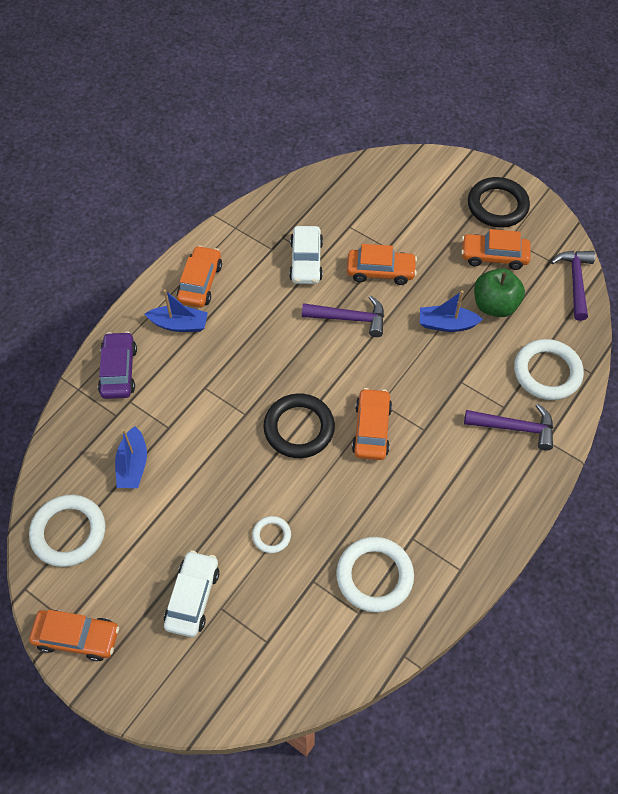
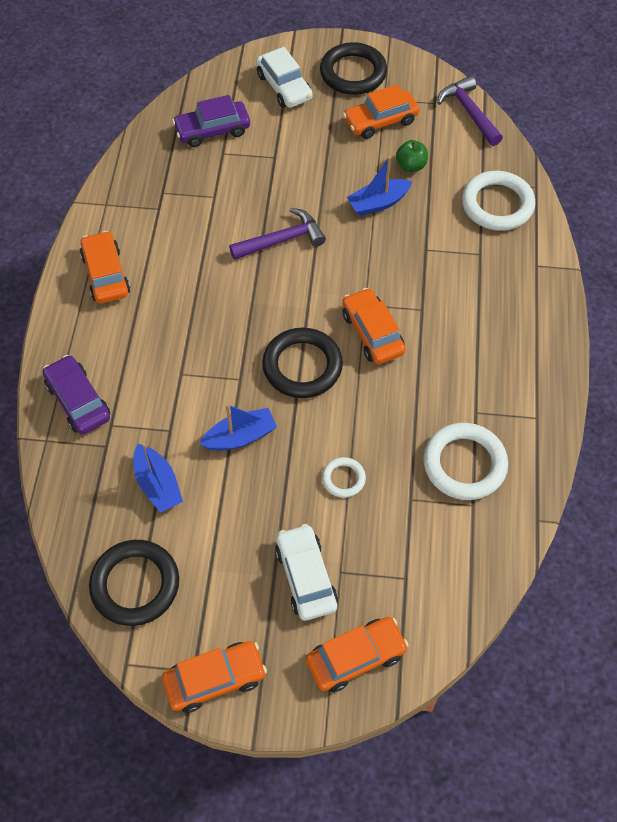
camera: 30 degrees left, 0 degrees up
white ring [29,495,105,567] -> black ring [89,540,179,626]
blue boat [145,289,208,332] -> blue boat moved to [200,404,277,451]
white car [289,226,323,284] -> white car moved to [256,47,313,108]
orange car [347,244,417,285] -> orange car moved to [306,617,409,692]
purple hammer [464,404,553,450] -> none
green apple [474,268,525,317] -> green apple [396,140,428,172], size x0.60
none -> purple car [172,95,250,147]

